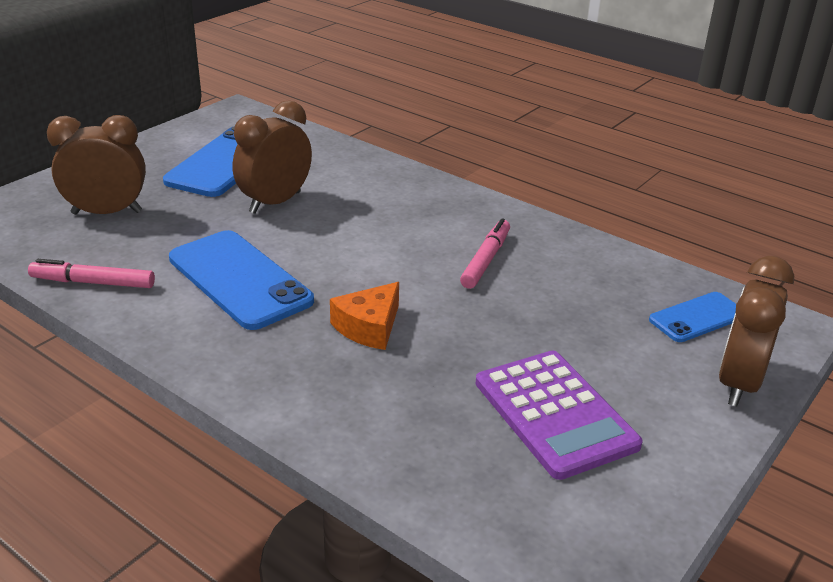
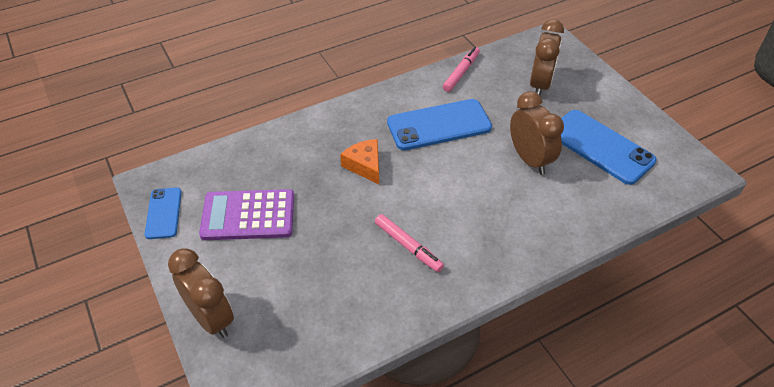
camera: 115 degrees right, 15 degrees up
blue phone [649,292,736,342] -> blue phone moved to [145,187,182,239]

